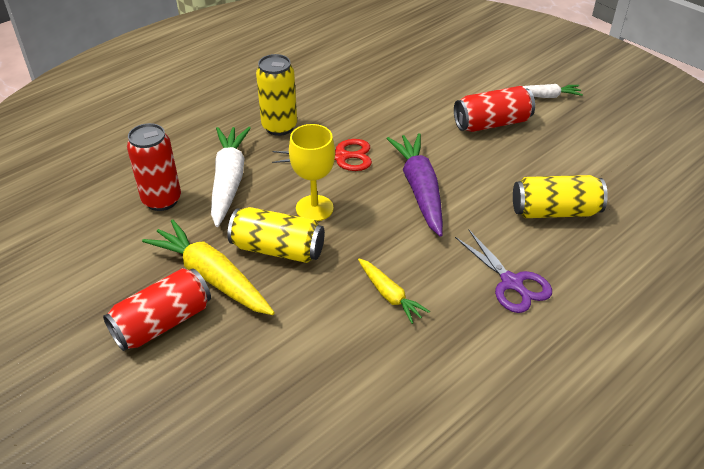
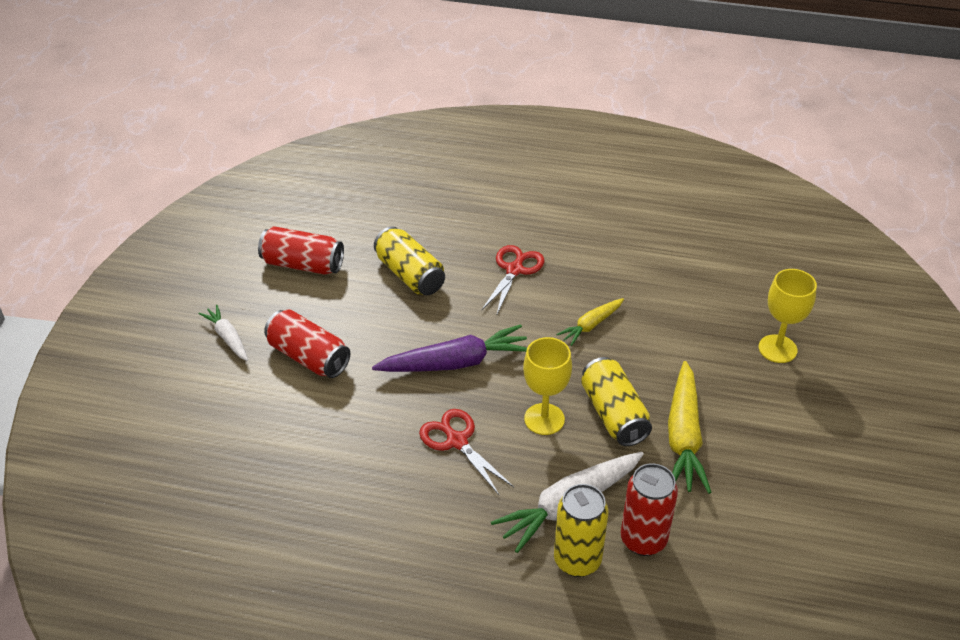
camera: 125 degrees left, 0 degrees up
red can [103,268,211,351] -> red can moved to [258,226,344,275]
yellow can [256,54,297,136] -> yellow can moved to [554,484,609,577]
yellow carrot [358,258,430,324] -> yellow carrot turned 150 degrees counterclockwise [556,298,624,346]
purple carrot [387,133,443,237] -> purple carrot turned 150 degrees counterclockwise [372,324,527,372]
purple scissors [455,230,552,313] -> red scissors [481,245,545,316]
none -> yellow goblet [759,269,817,363]

